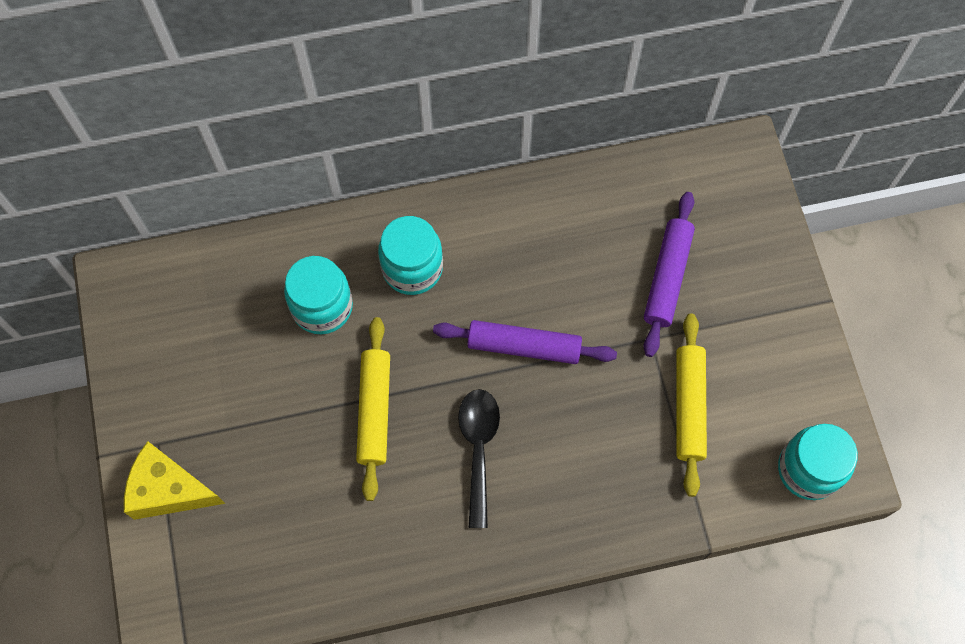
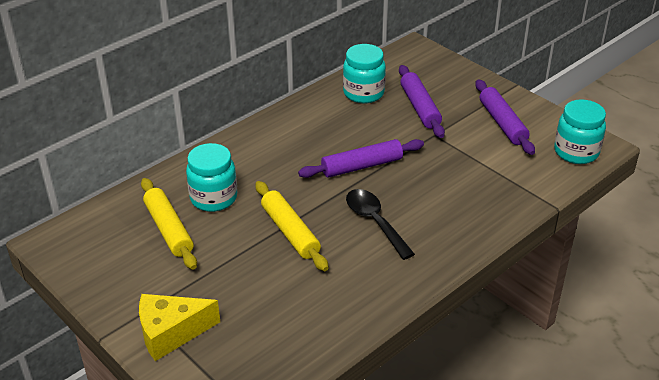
camera: 30 degrees left, 30 degrees down
turquoise jar [378,216,443,295] -> turquoise jar moved to [343,44,386,103]
yellow rolling pin [676,313,707,497] -> yellow rolling pin moved to [141,178,197,270]
none -> purple rolling pin [475,80,535,155]

